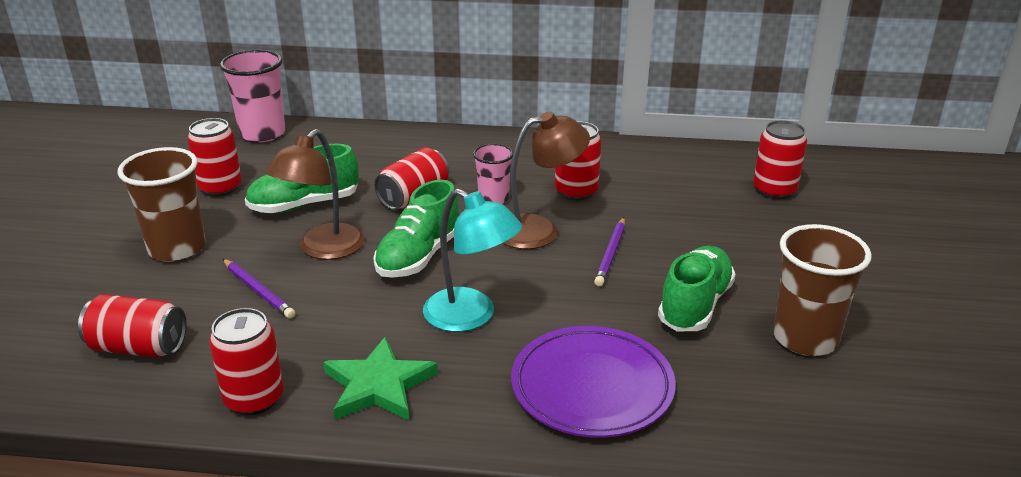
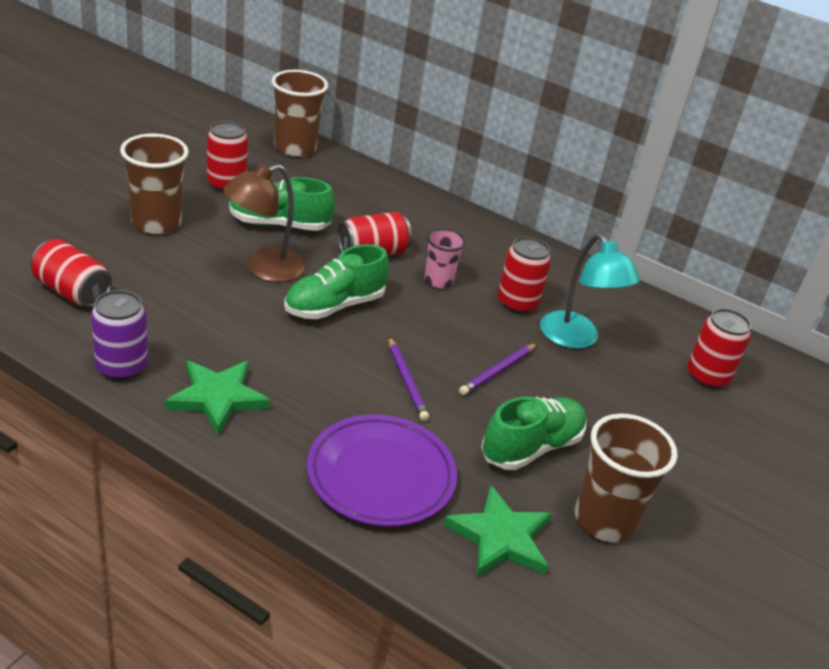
camera: 20 degrees right, 5 degrees up
red can [209,308,284,415] -> purple can [91,290,148,380]
pink cup [220,50,285,143] -> brown cup [271,70,328,157]
purple pencil [223,259,295,319] -> purple pencil moved to [389,337,429,421]
turquoise lamp [423,189,522,332] -> turquoise lamp moved to [540,234,640,349]
brown lamp [503,111,590,249] -> none
none -> green star [444,485,552,577]

